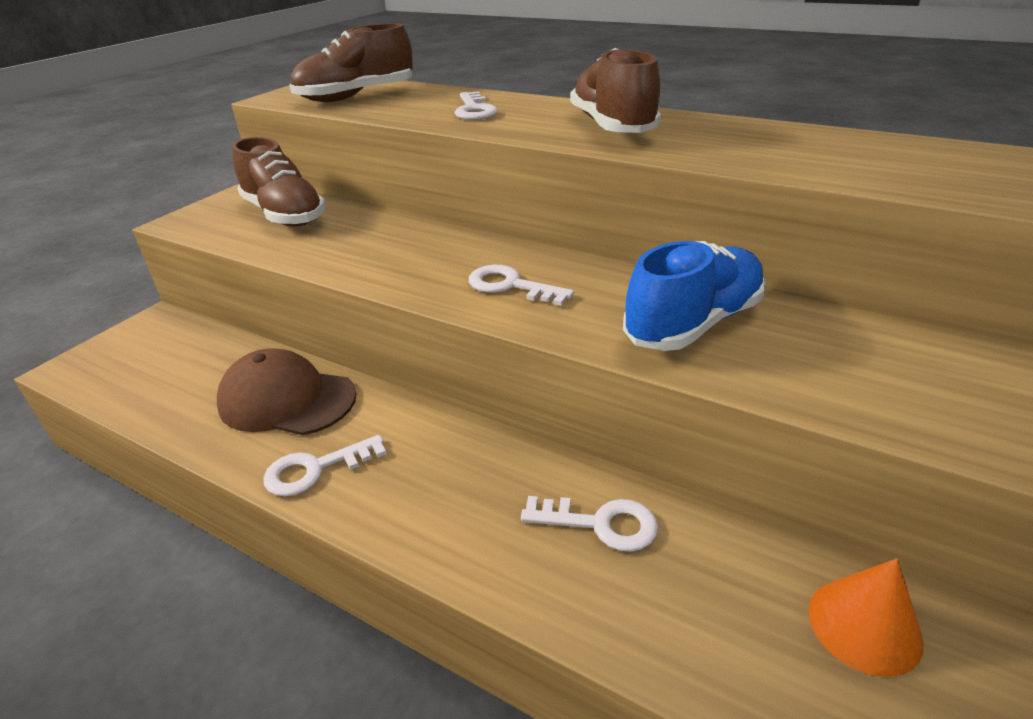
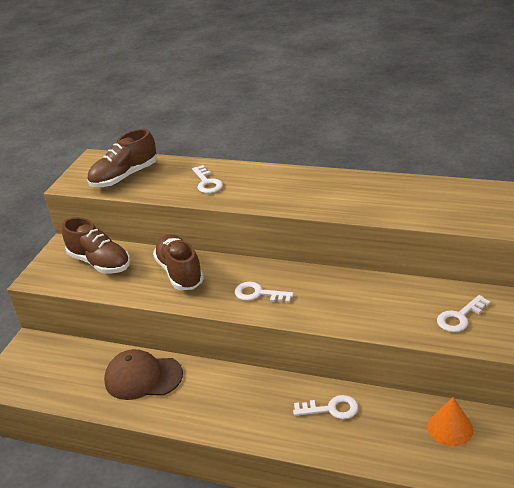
camera: 10 degrees left, 0 degrees up
white key [263,435,387,496] -> white key moved to [437,295,490,332]
brown shoe [570,48,661,133] -> brown shoe moved to [153,235,204,290]
blue shoe [623,241,766,351] -> none

